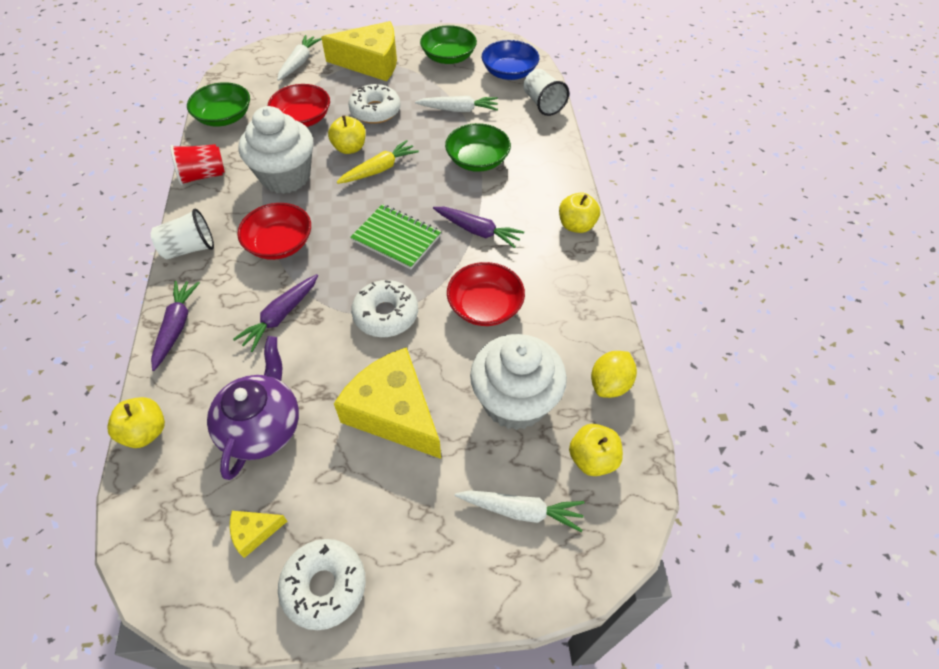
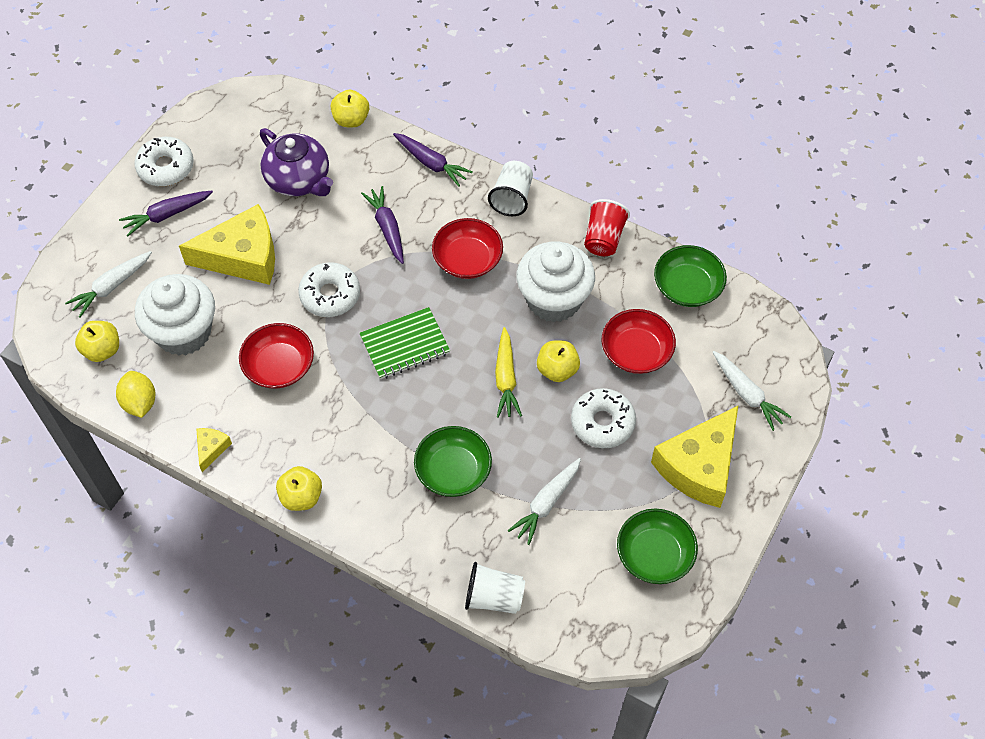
camera: 125 degrees right, 5 degrees up
yellow cheese [230,511,288,558] -> yellow cheese moved to [196,428,232,472]
purple carrot [433,207,524,248] -> purple carrot moved to [119,191,213,236]
blue bowl [482,40,539,80] -> none

